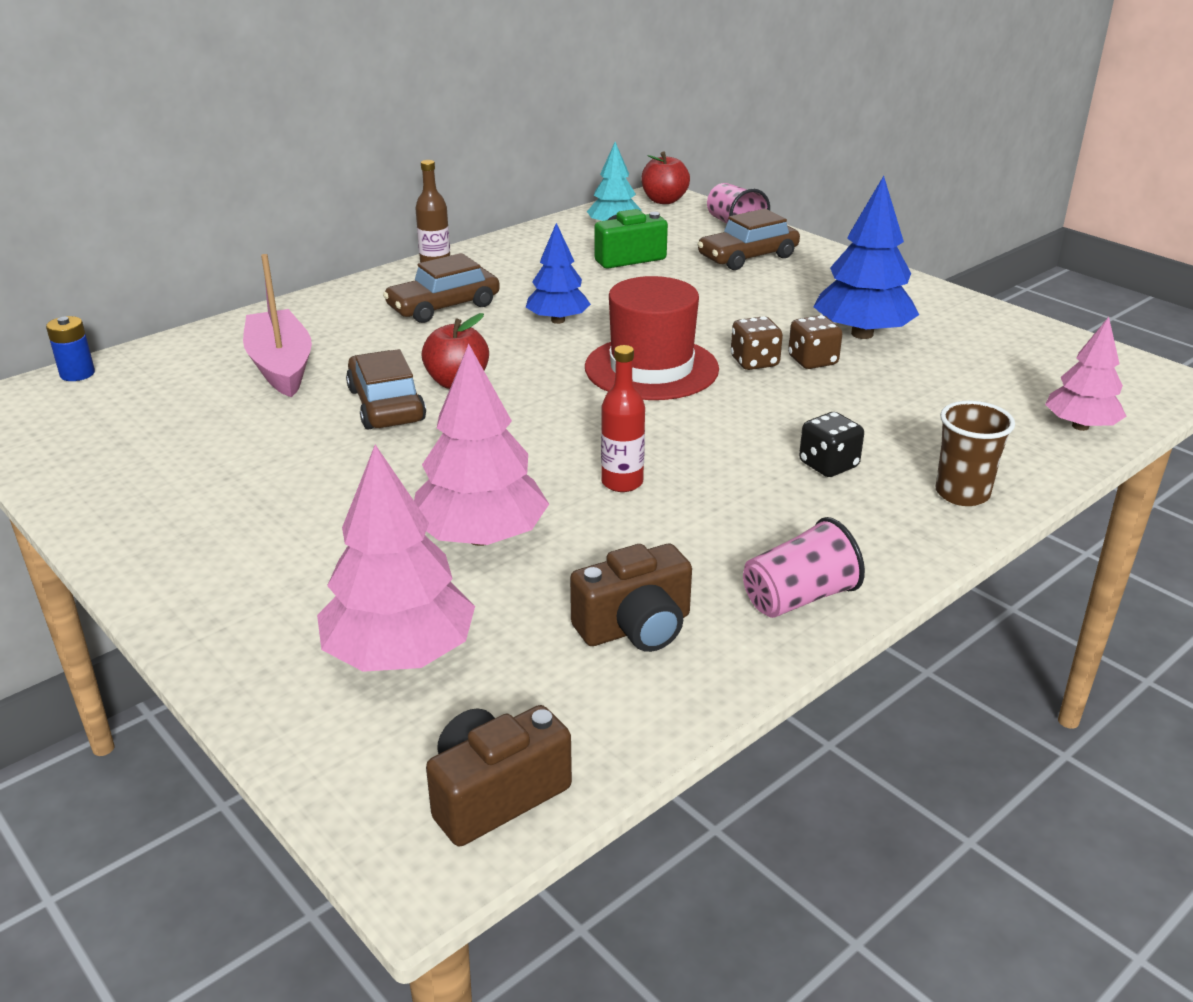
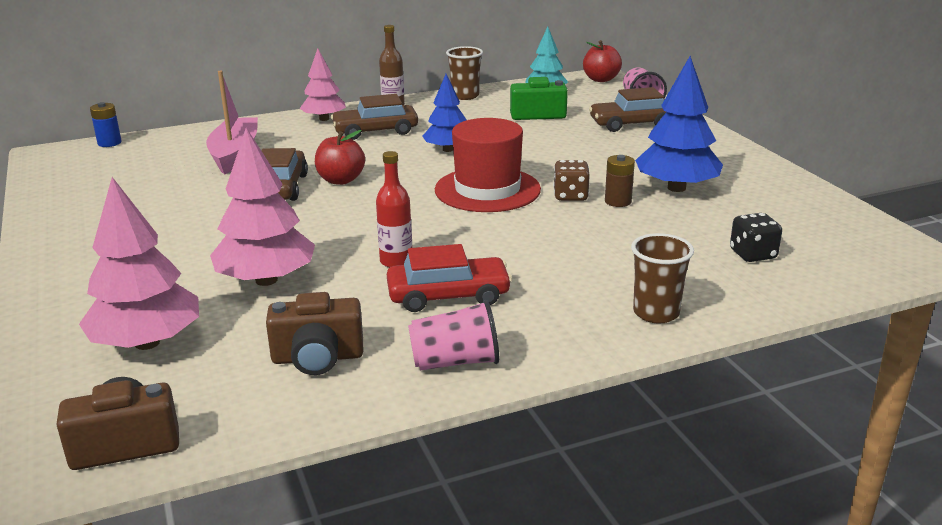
camera: 20 degrees right, 5 degrees down
brown dice [788,315,842,369] -> brown battery [605,155,635,207]
black dice [799,412,864,477] -> black dice moved to [730,213,782,262]
pink tree [1045,317,1127,431] -> pink tree moved to [299,48,346,121]
none -> red car [387,244,512,312]
none -> brown cup [446,46,483,100]

